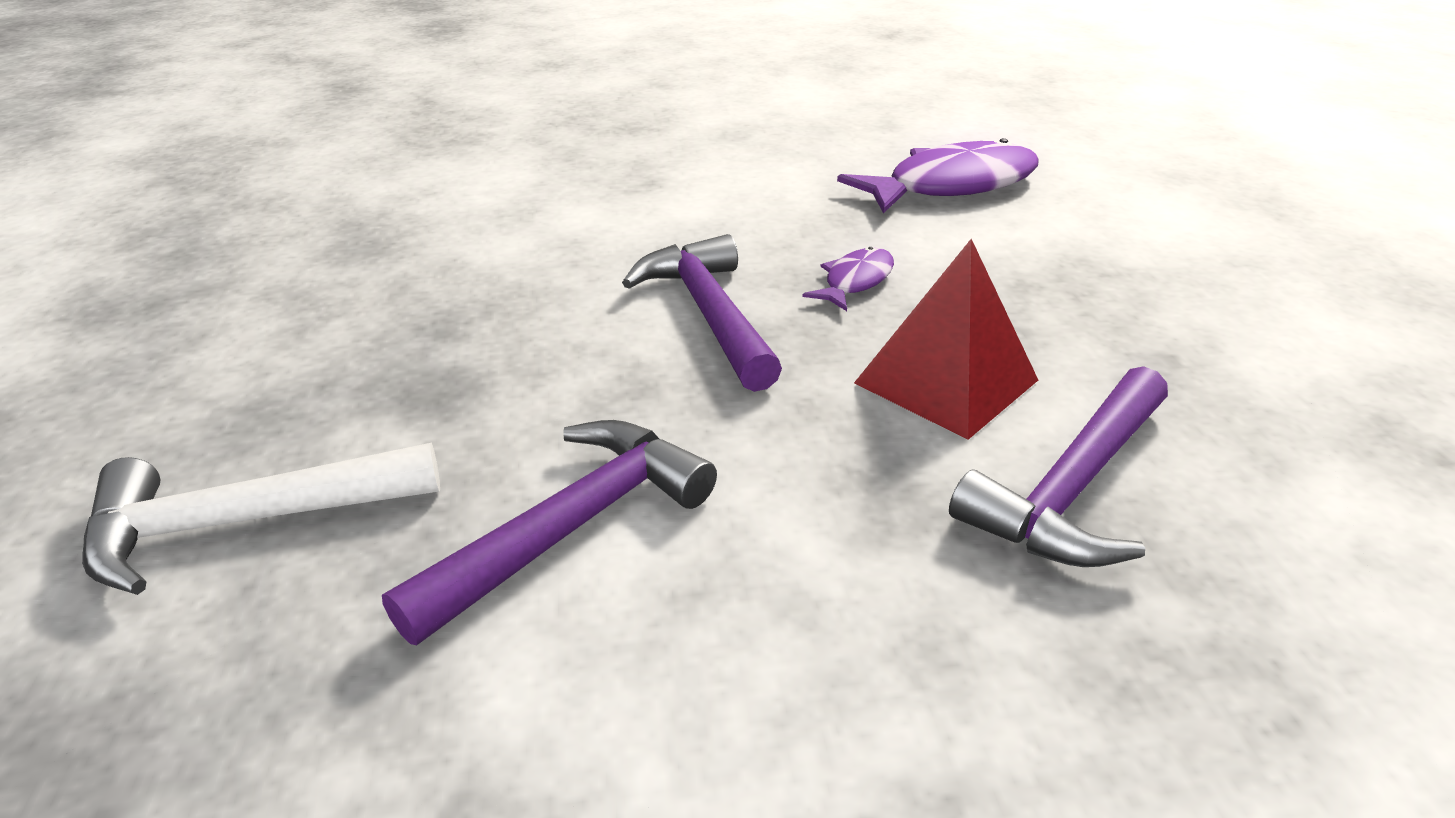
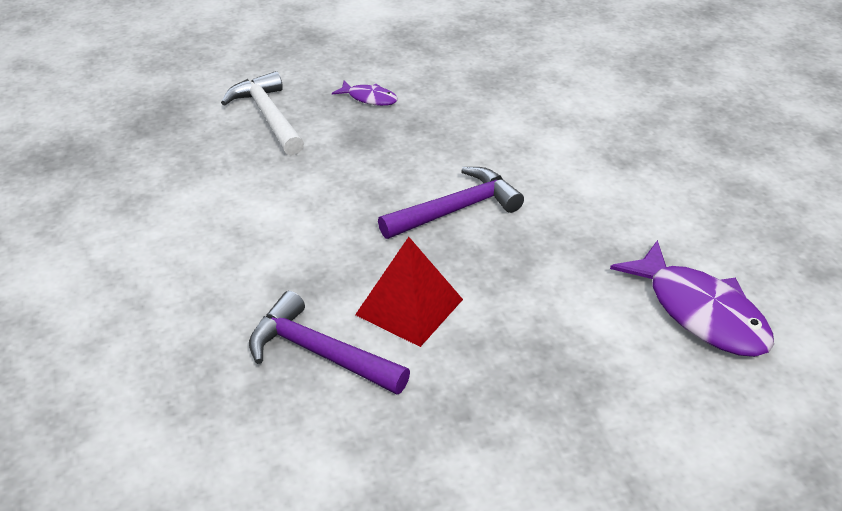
camera: 80 degrees right, 5 degrees up
purple hammer [382,420,717,645] -> none
purple fish [803,247,894,311] -> purple fish moved to [332,81,398,106]

